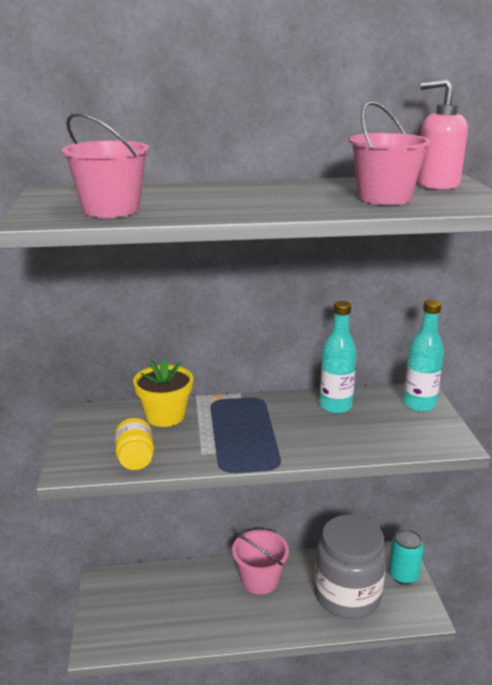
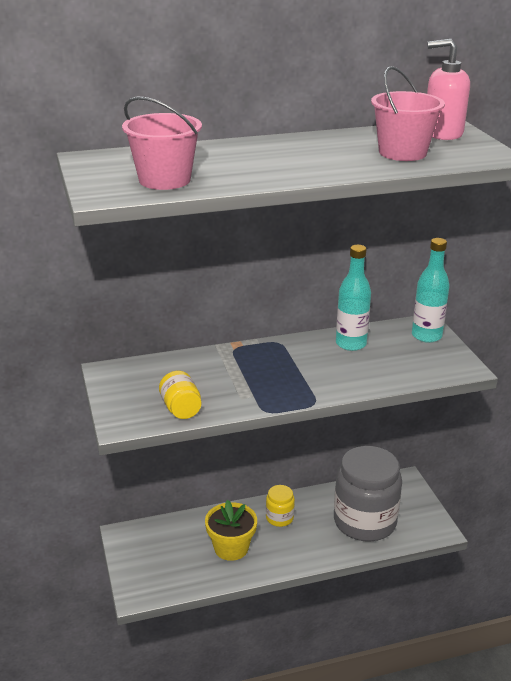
camera: 10 degrees left, 5 degrees up
yellow flower pot [133,359,193,427] -> yellow flower pot moved to [205,500,257,561]
pink bucket [232,530,289,595] -> yellow jar [266,485,295,527]
turquoise can [389,529,424,585] -> none

